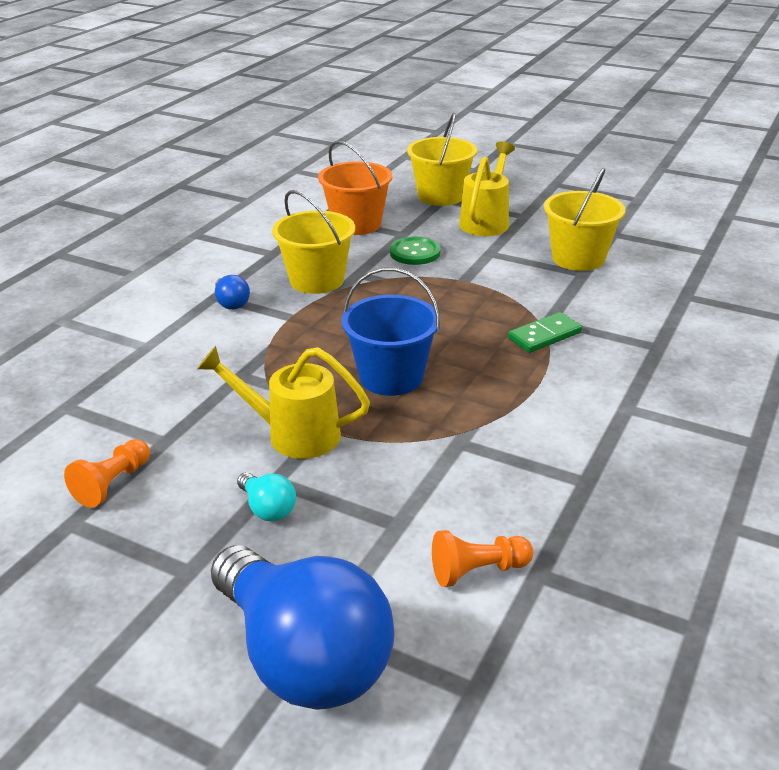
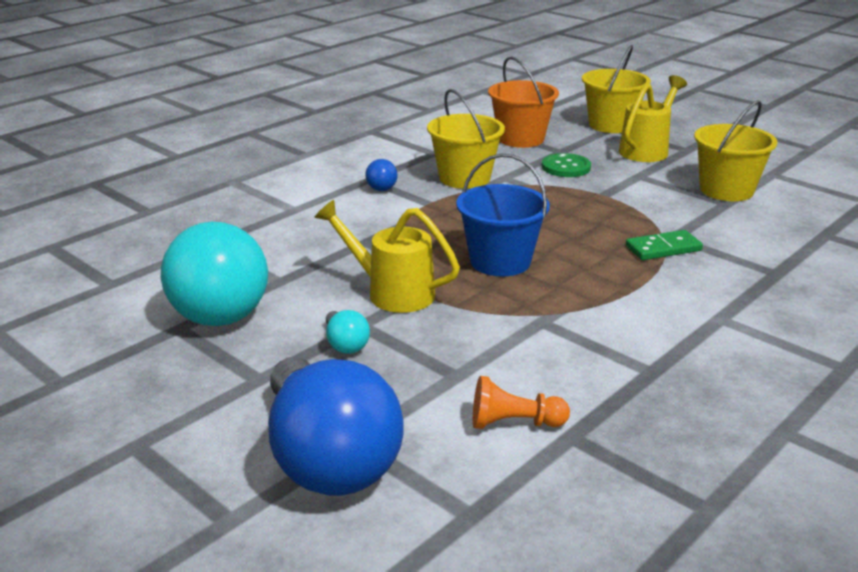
camera: 15 degrees right, 5 degrees down
orange pawn [64,439,150,508] -> turquoise light bulb [161,222,268,326]

